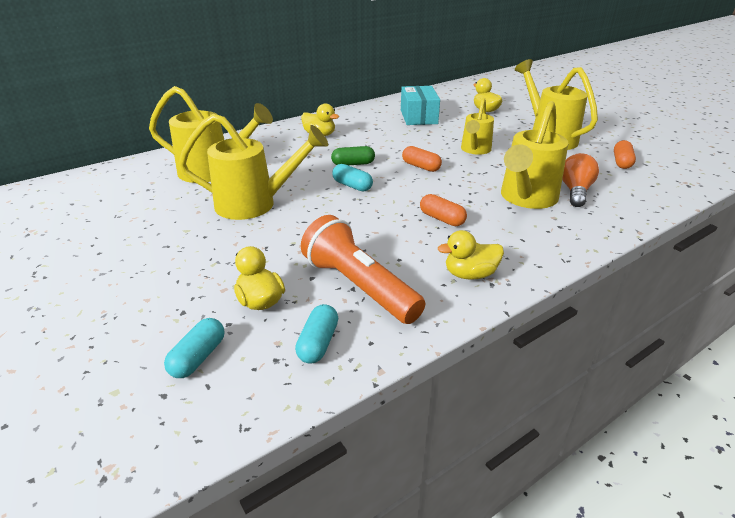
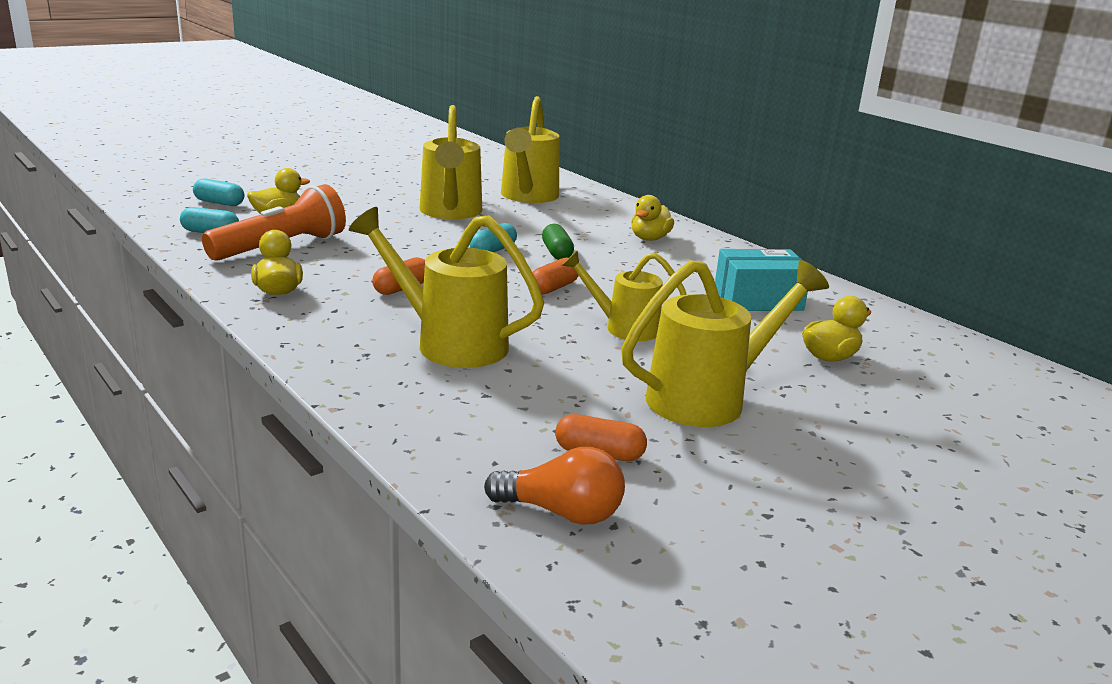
camera: 85 degrees right, 10 degrees down
orange light bulb [562,153,599,207] -> orange light bulb moved to [484,447,625,525]

